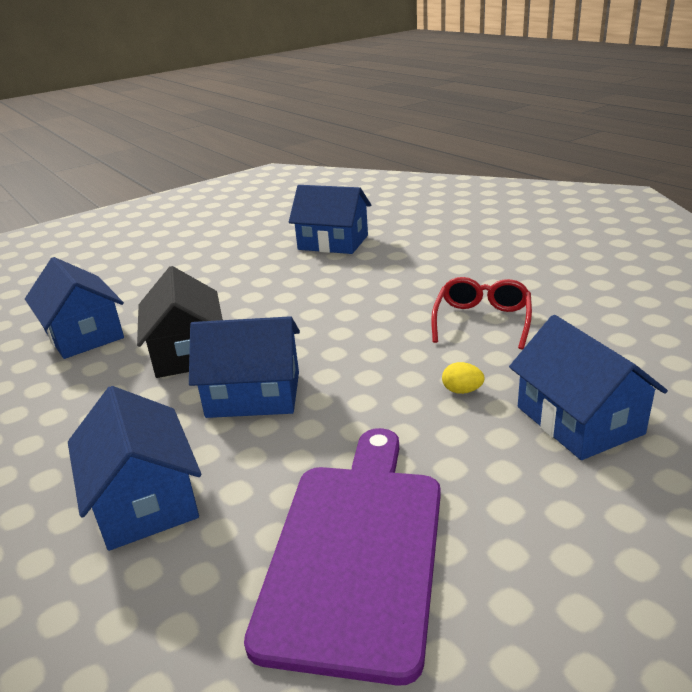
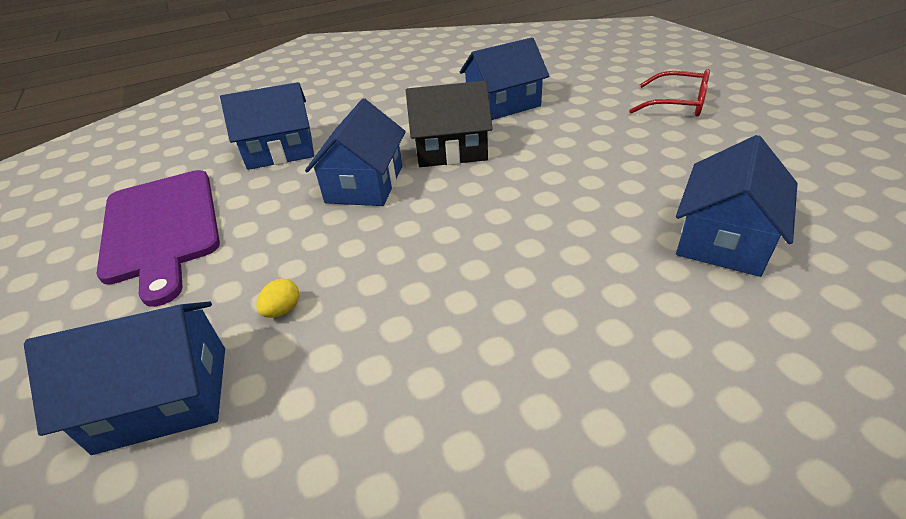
camera: 100 degrees right, 10 degrees up
purple cutting board [244,428,441,686] -> purple cutting board turned 45 degrees clockwise [96,170,220,307]
red glasses [431,277,532,350] -> red glasses moved to [629,69,710,117]

